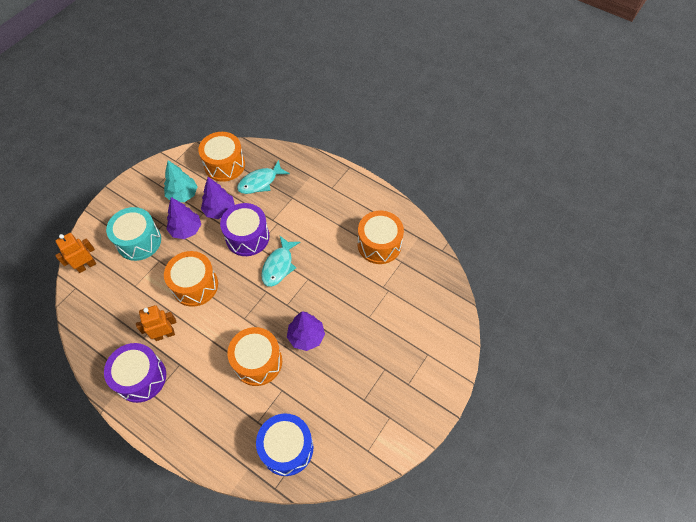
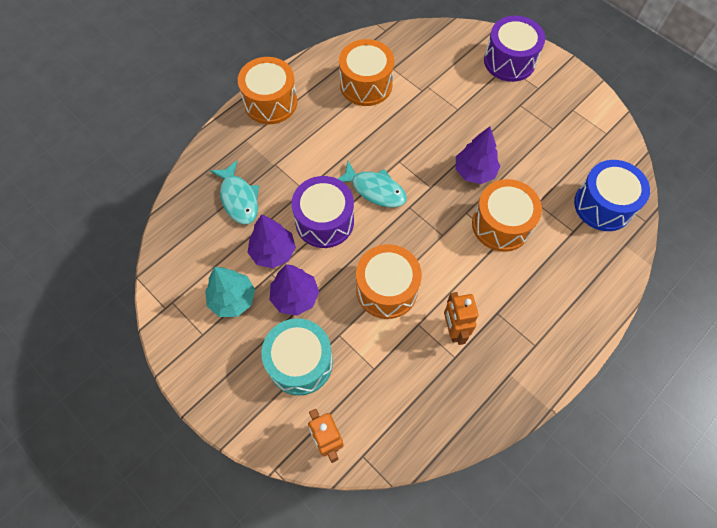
camera: 80 degrees left, 5 degrees up
purple drum [104,343,166,403] -> purple drum moved to [484,16,545,82]
orange drum [198,132,245,182] -> orange drum moved to [238,57,297,124]

